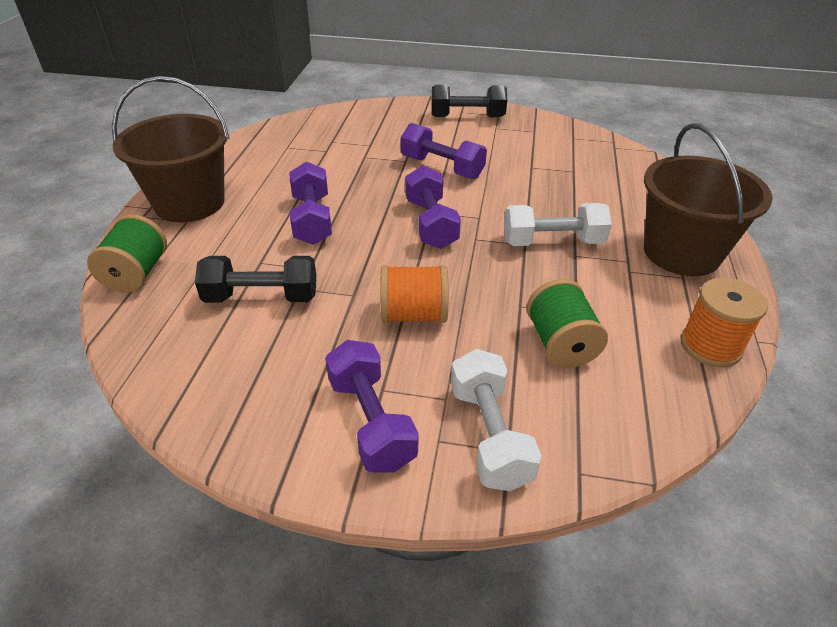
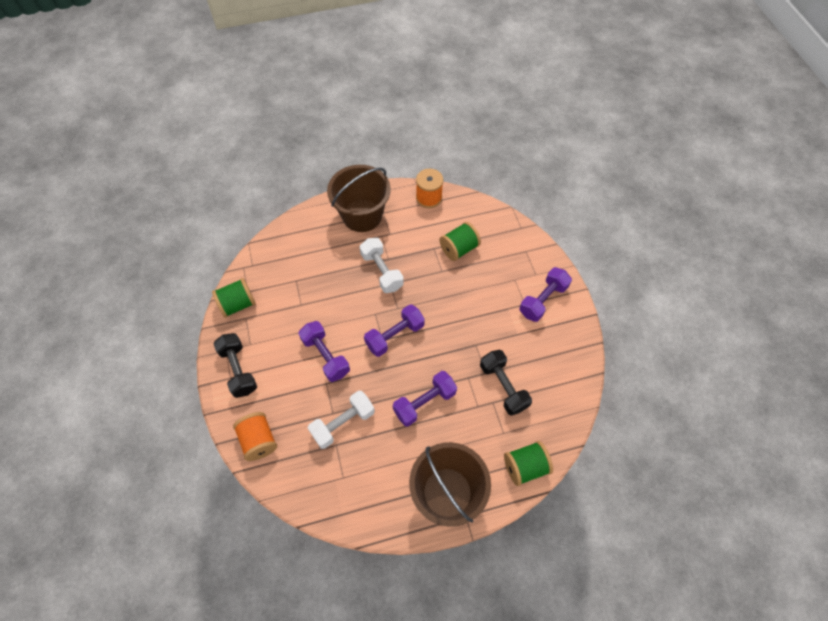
camera: 115 degrees left, 20 degrees up
orange spool [380,265,449,323] -> orange spool moved to [233,412,277,461]
purple dumbbell [401,123,487,179] -> purple dumbbell turned 45 degrees counterclockwise [299,321,350,382]
white dumbbell [451,349,542,491] -> white dumbbell moved to [308,391,375,449]
none -> green spool [212,278,256,318]

